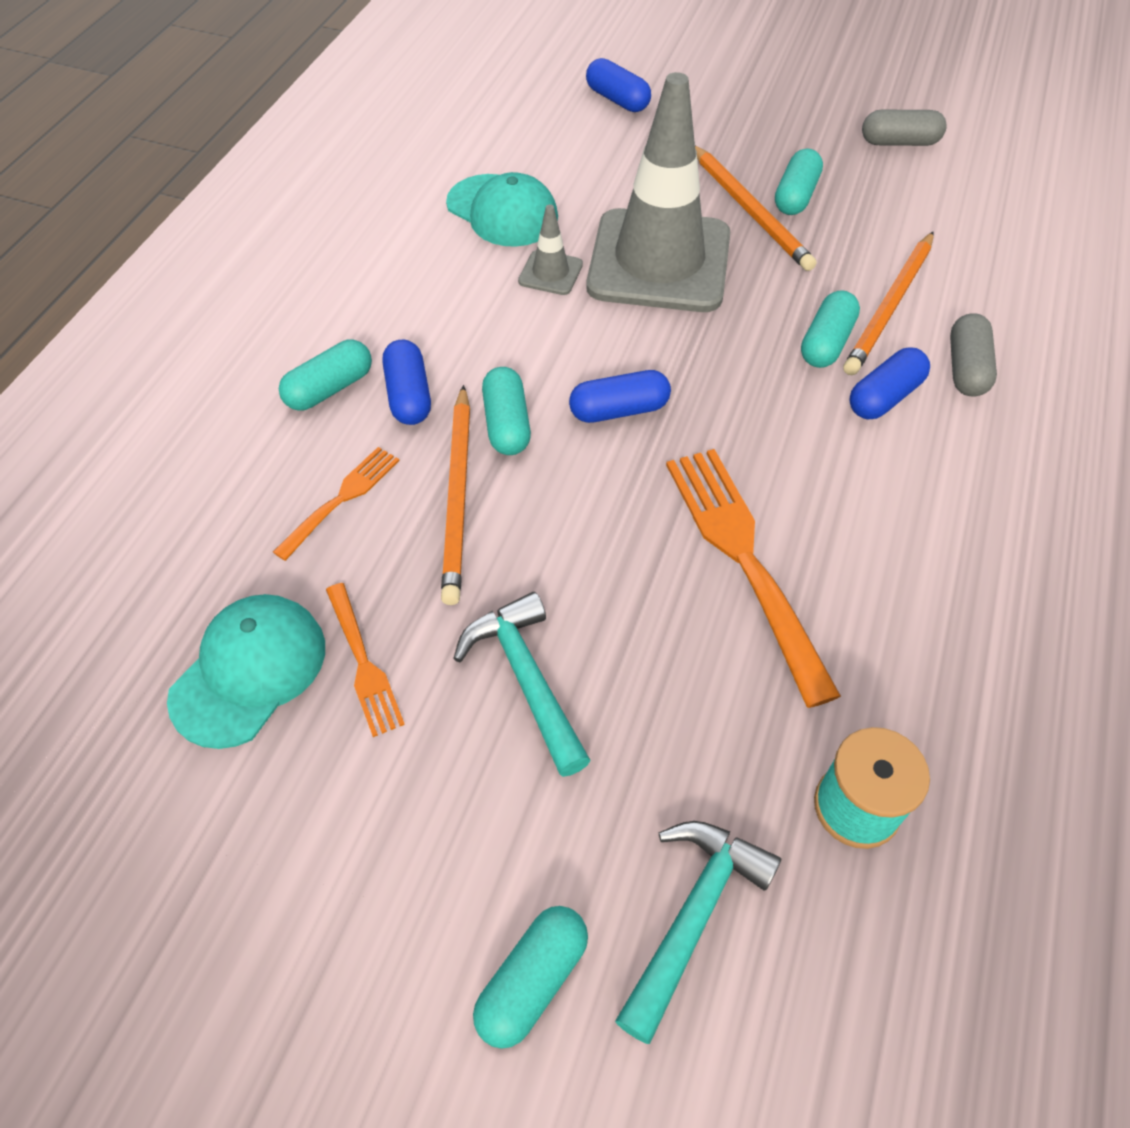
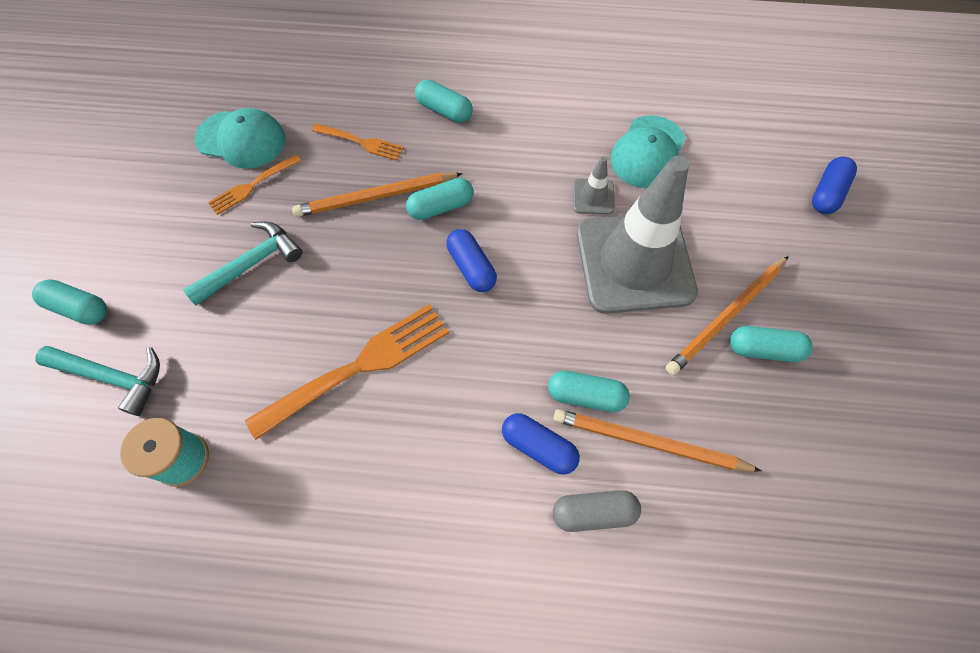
camera: 75 degrees right, 10 degrees up
blue capsule [383,340,431,425] -> none
grey capsule [862,110,947,146] -> none

